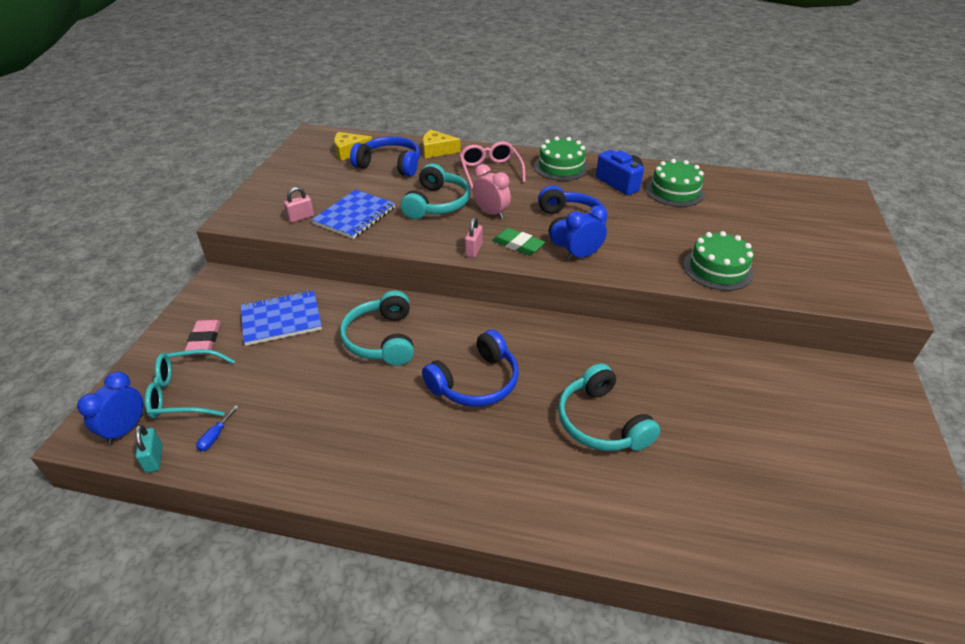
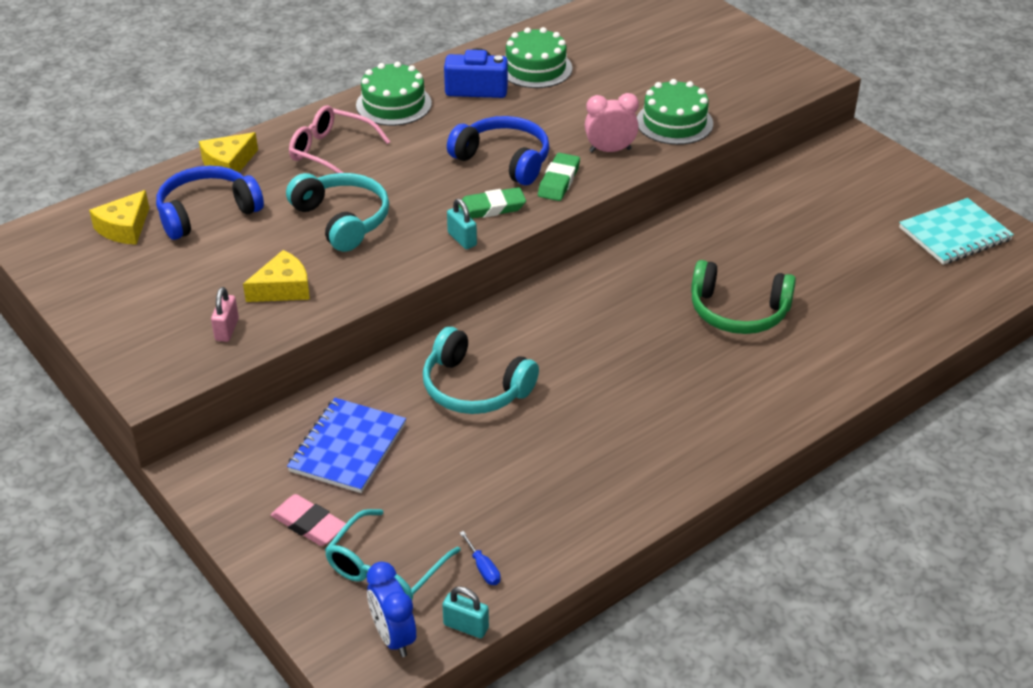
camera: 50 degrees left, 0 degrees up
blue notebook [312,189,395,239] -> yellow cheese [243,250,310,302]
blue headphones [422,330,519,407] -> none
pink padlock [465,217,483,258] -> turquoise padlock [447,199,477,249]
pink clock [473,164,511,219] -> pink clock moved to [585,93,639,153]
turquoise headphones [558,363,660,451] -> green headphones [691,260,796,334]
blue clock [562,205,607,260] -> green eraser [538,153,580,201]
none -> turquoise notebook [899,198,1014,265]

